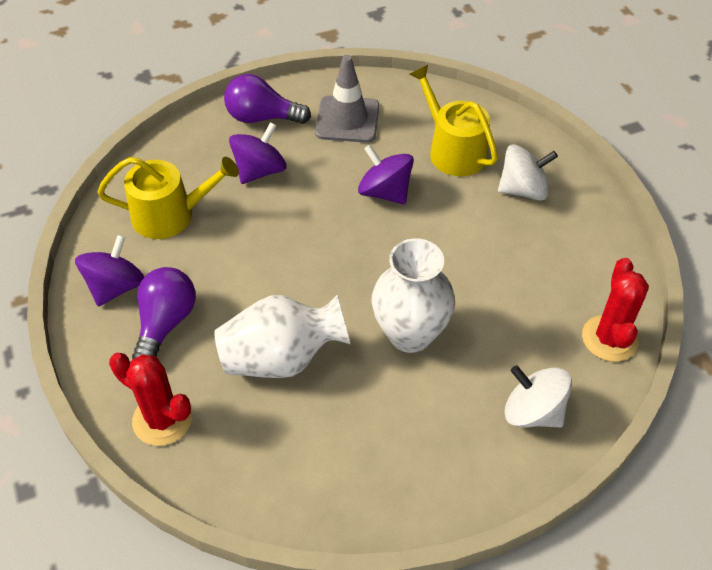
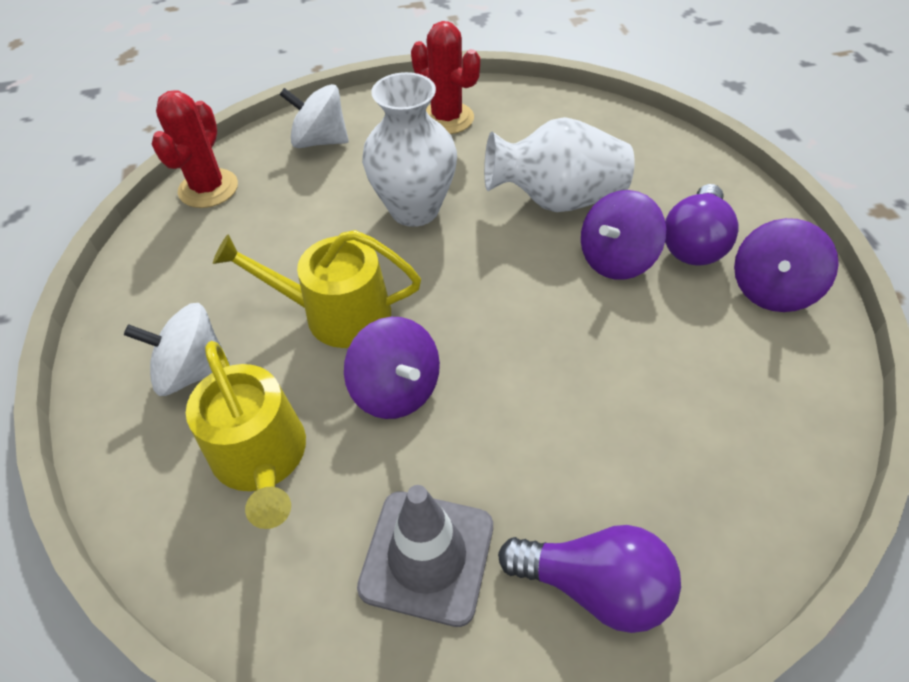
camera: 170 degrees left, 0 degrees up
yellow watering can [97,157,239,239] -> yellow watering can moved to [213,230,421,348]
red cactus [109,353,192,446] -> red cactus moved to [411,21,480,134]
purple spinning top [229,122,286,184] -> purple spinning top moved to [581,190,666,280]
white spinning top [505,365,572,427] -> white spinning top turned 150 degrees clockwise [279,84,349,148]

